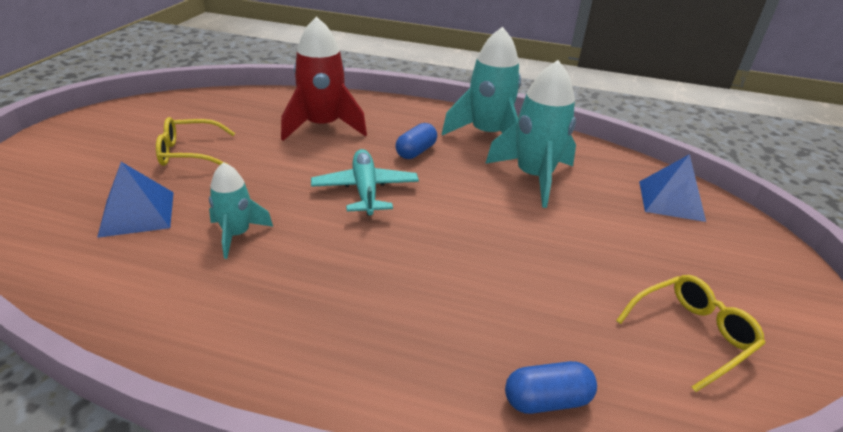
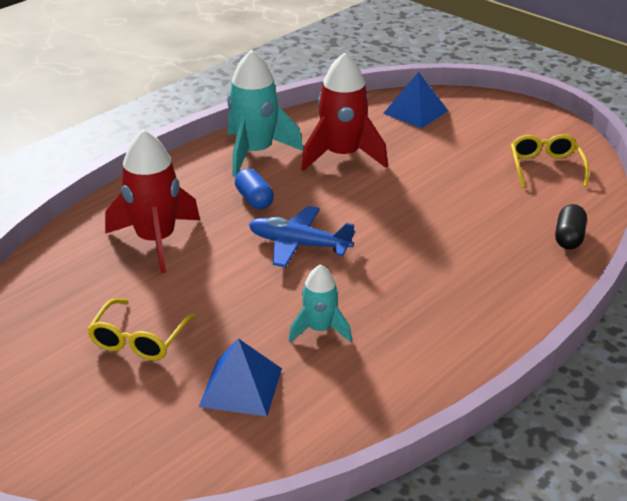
camera: 60 degrees left, 0 degrees up
turquoise plane [311,149,419,216] -> blue plane [249,206,355,268]
turquoise rocket [485,60,576,208] -> red rocket [301,53,388,171]
blue capsule [505,361,597,414] -> black capsule [555,204,587,250]

